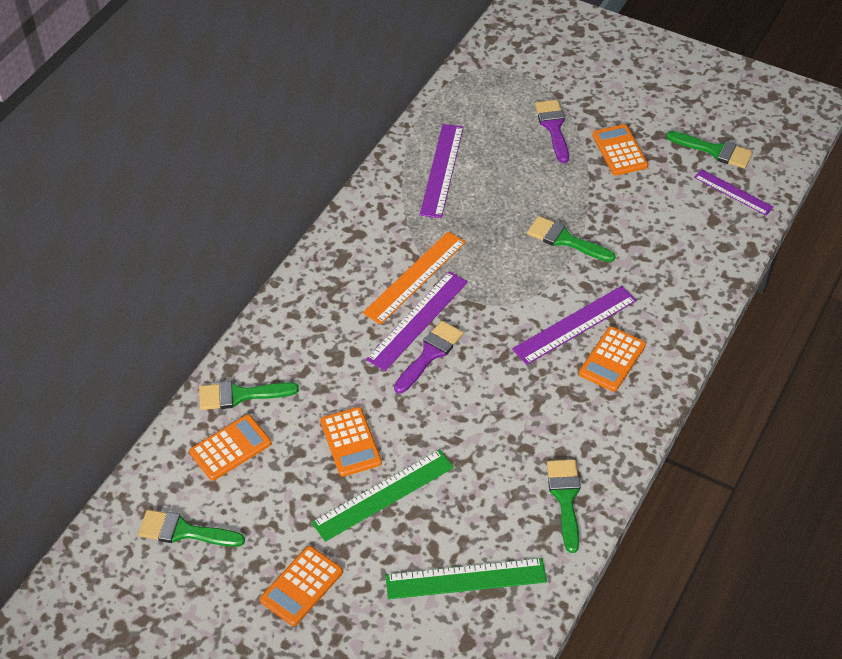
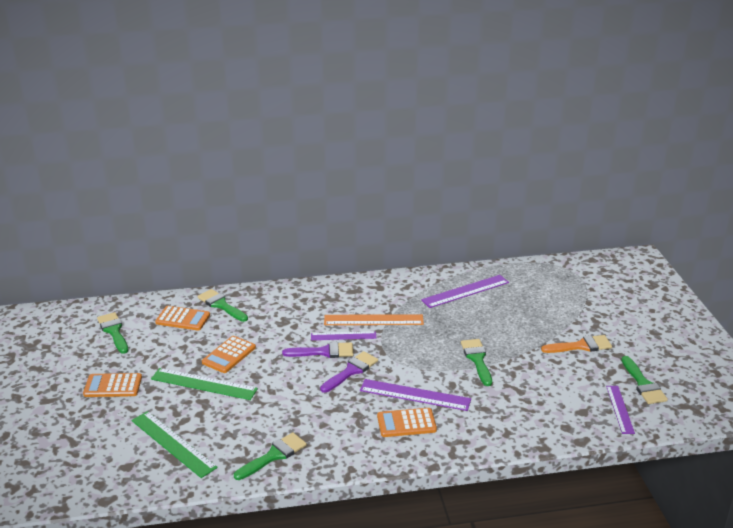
camera: 50 degrees right, 20 degrees down
purple ruler [366,271,468,371] -> purple ruler [311,331,376,340], size x0.64
purple brush [535,100,569,163] -> purple brush moved to [320,351,378,393]
orange calculator [592,124,648,176] -> orange brush [541,335,612,353]

